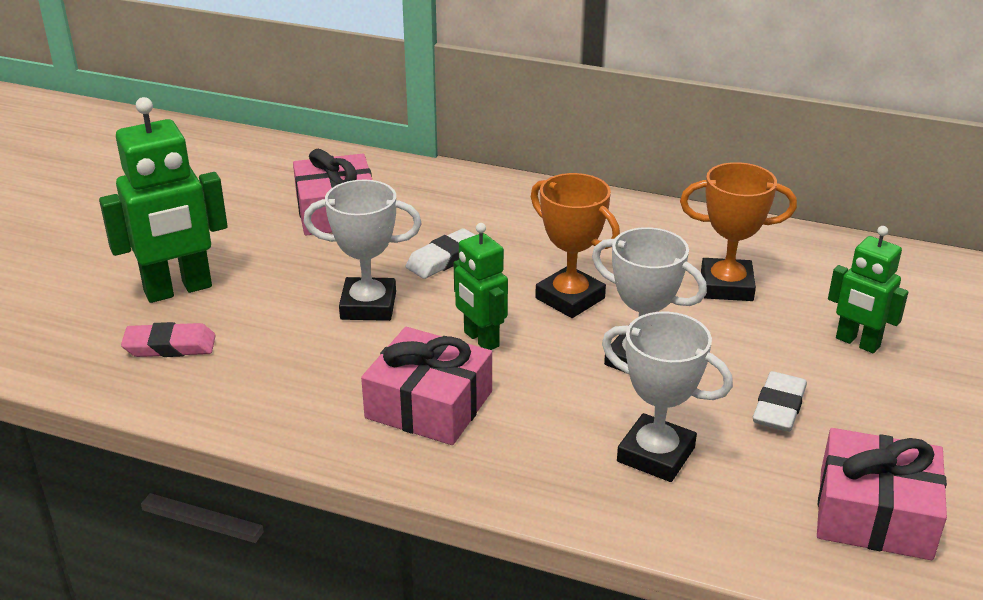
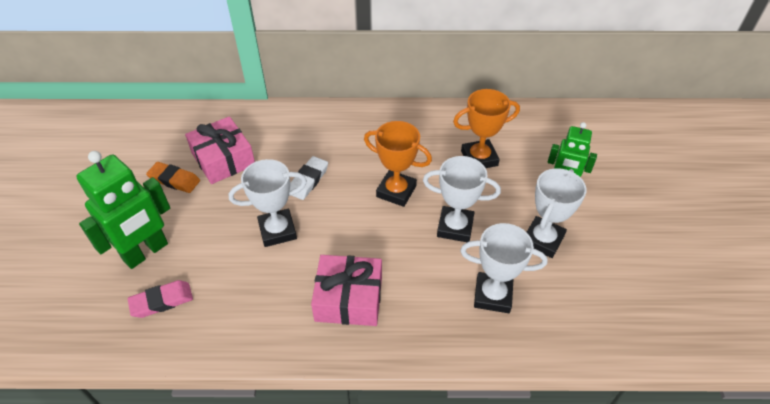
camera: 20 degrees left, 15 degrees up
green robot [454,223,508,350] -> none
white eraser [753,371,807,432] -> white trophy [527,168,586,258]
pink gift [817,428,947,560] -> none
none -> orange eraser [146,162,200,193]

